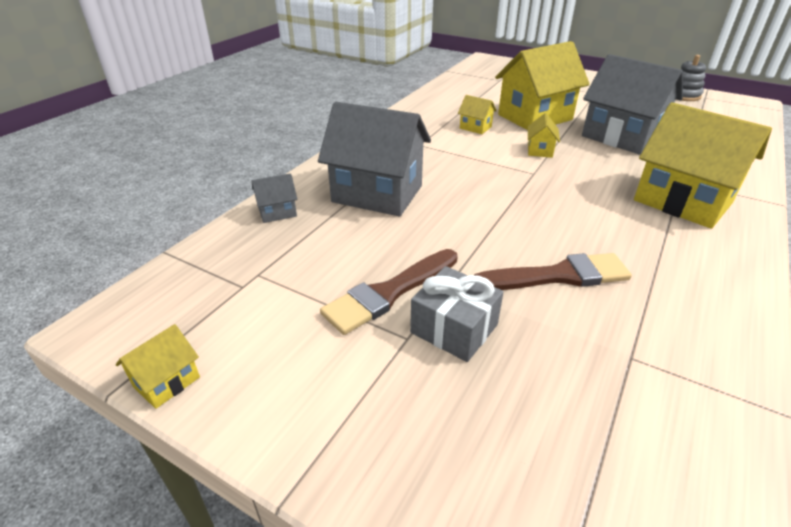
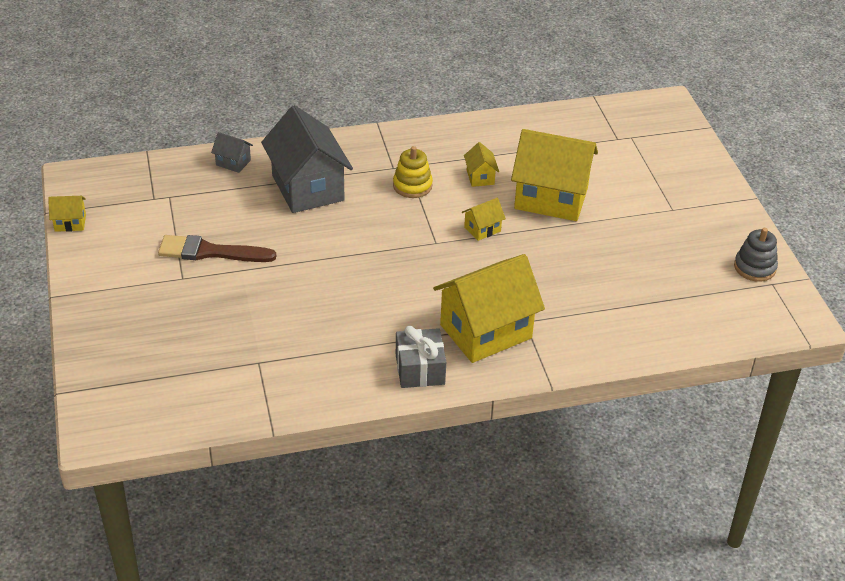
camera: 45 degrees right, 5 degrees up
grey gift [410,266,503,362] -> grey gift moved to [396,326,446,388]
brown brush [474,253,632,290] -> none
grey house [582,54,683,155] -> none
yellow house [634,102,772,229] -> yellow house turned 60 degrees clockwise [433,254,545,363]
none -> yellow stacking toy [393,146,433,198]

